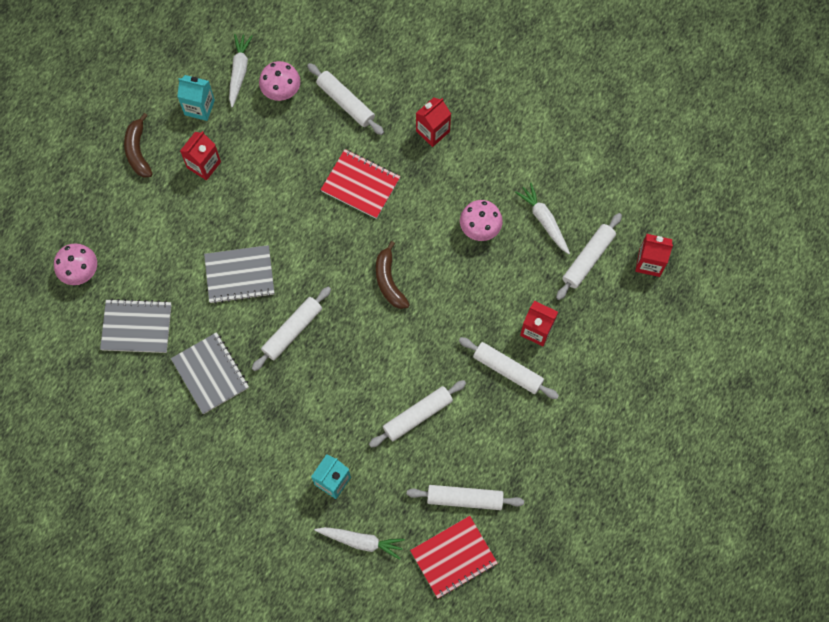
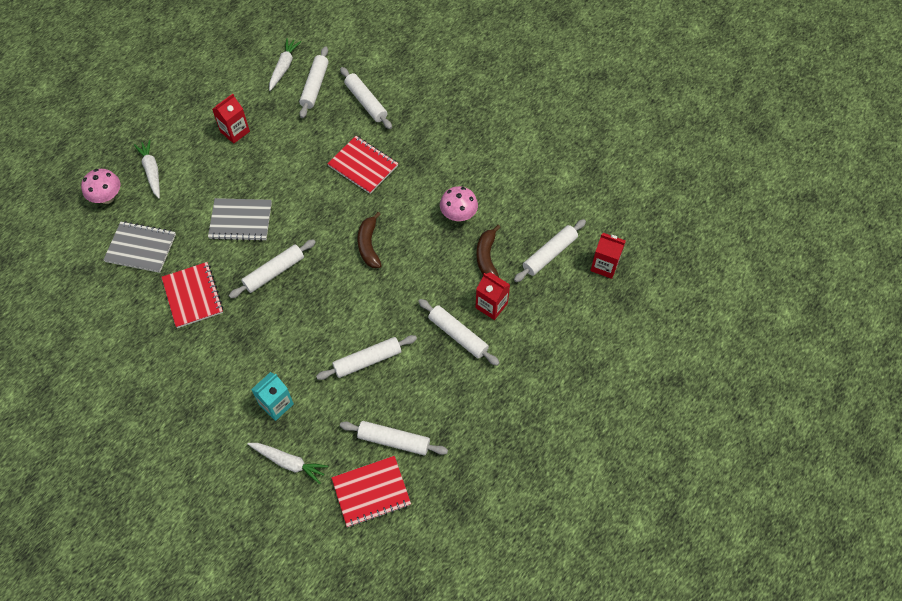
camera: 10 degrees right, 10 degrees down
brown banana [124,113,153,177] -> brown banana moved to [476,225,501,277]
grey notebook [171,332,249,414] -> red notebook [162,262,223,328]
turquoise carton [177,75,215,121] -> none
pink mushroom [259,61,300,101] -> white rolling pin [299,47,329,118]
red carton [416,97,451,147] -> none
white carrot [515,183,570,254] -> white carrot moved to [134,140,160,198]

